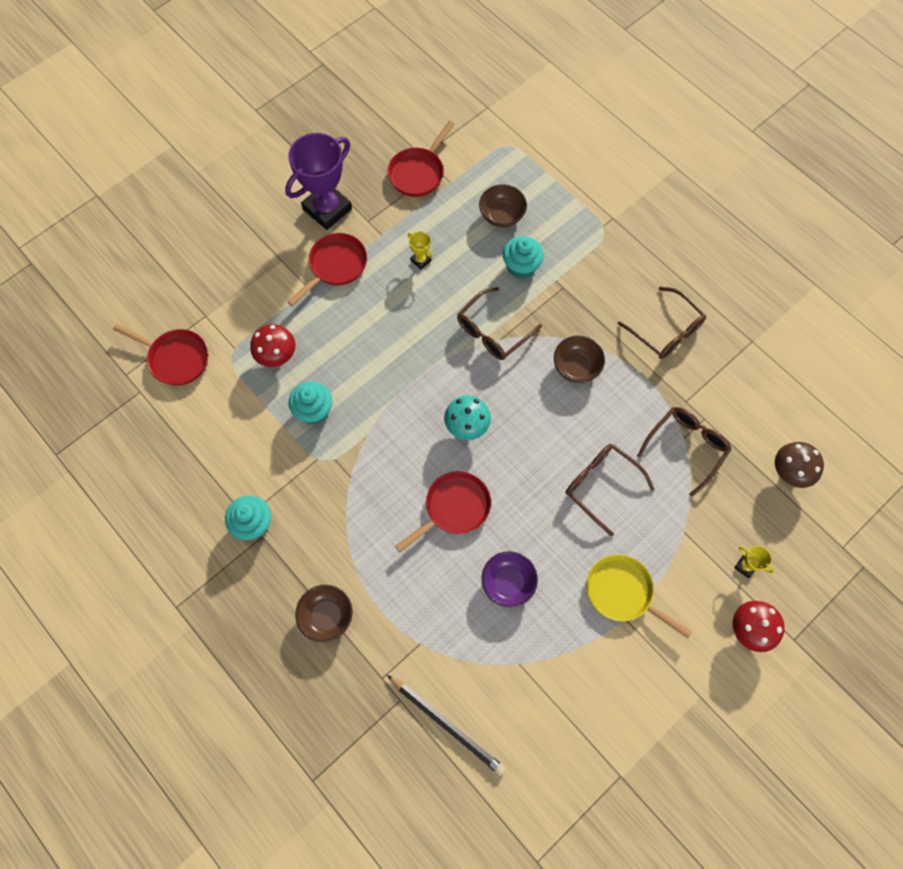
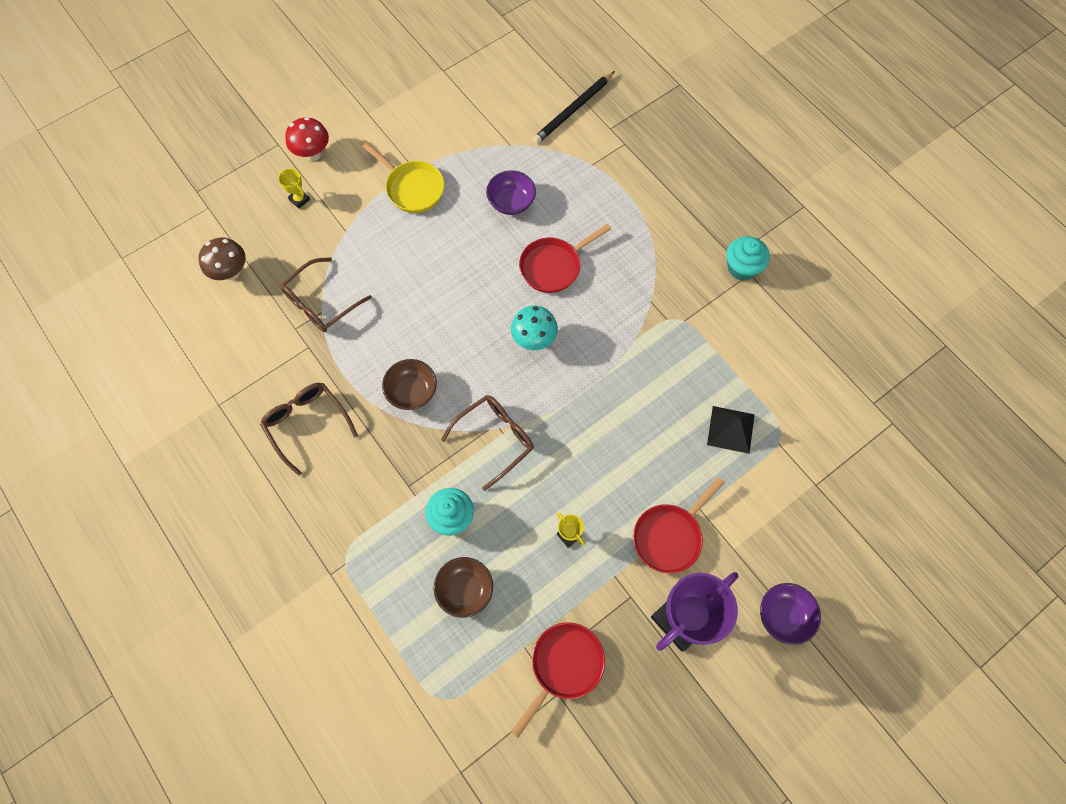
camera: 175 degrees left, 0 degrees up
red pan [113,324,208,386] -> none
red mushroom [250,324,296,367] -> black pyramid [707,406,755,454]
turquoise cupcake [288,381,332,424] -> none
brown bowl [295,585,352,642] -> none
black pencil [387,675,506,776] -> black pencil turned 90 degrees counterclockwise [533,71,615,144]
brown glasses [566,443,655,536] -> none
none -> purple bowl [760,583,821,645]

